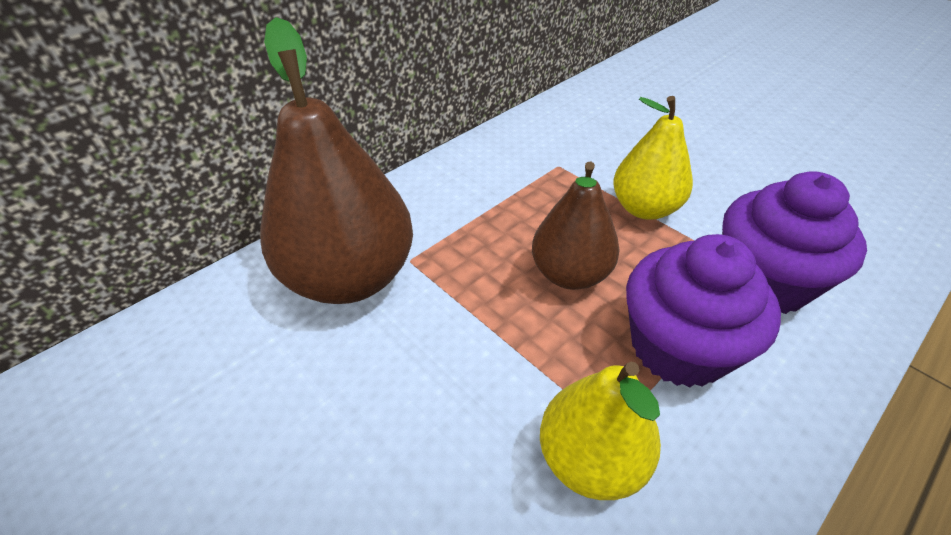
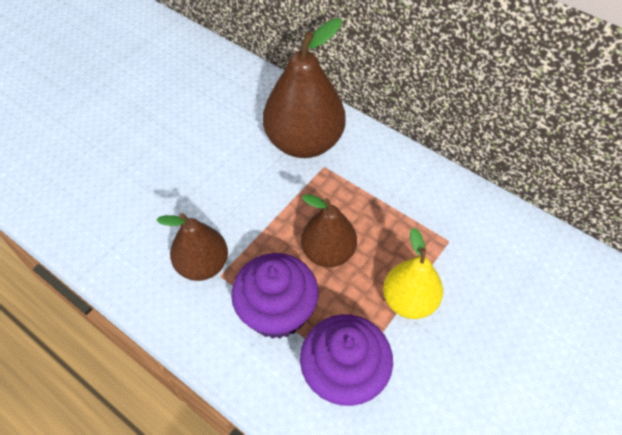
camera: 80 degrees right, 10 degrees up
yellow pear [540,362,661,500] -> brown pear [156,213,228,281]

